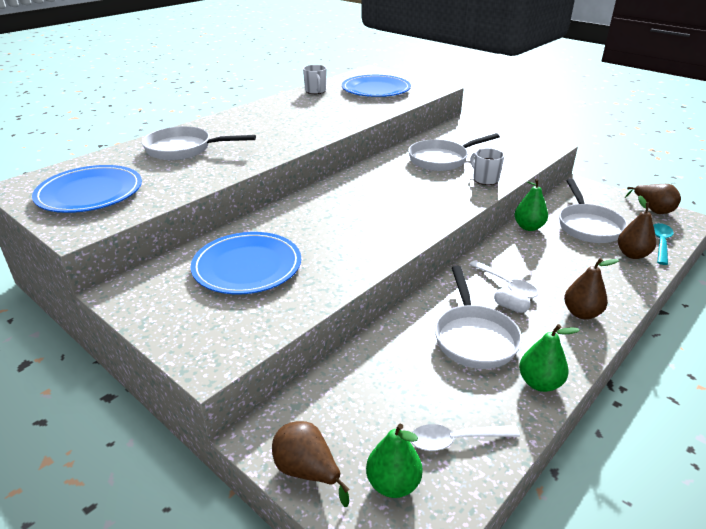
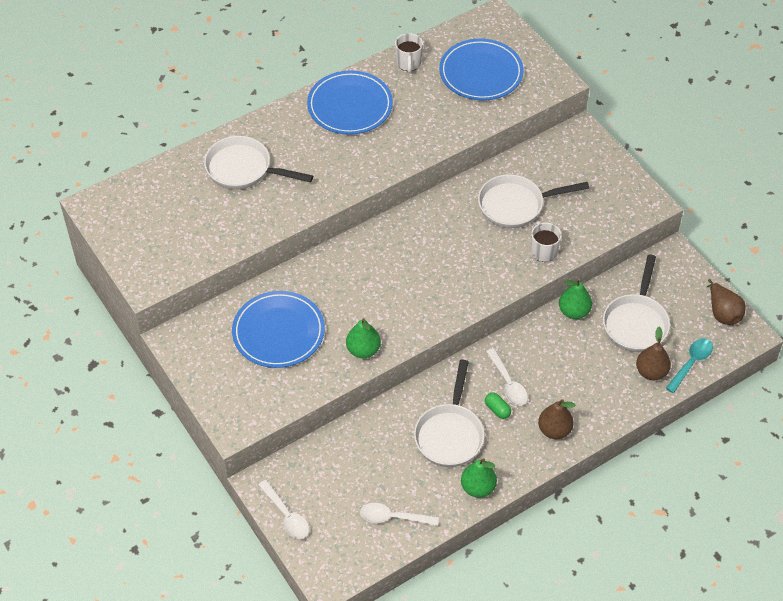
camera: 15 degrees right, 20 degrees up
blue plate [32,165,142,213] -> blue plate moved to [307,70,393,135]
brown pear [272,421,350,507] -> white spoon [258,480,309,539]
green pear [366,424,423,498] -> green pear moved to [346,318,381,358]
white capsule [494,288,530,313] -> green capsule [485,392,511,419]

